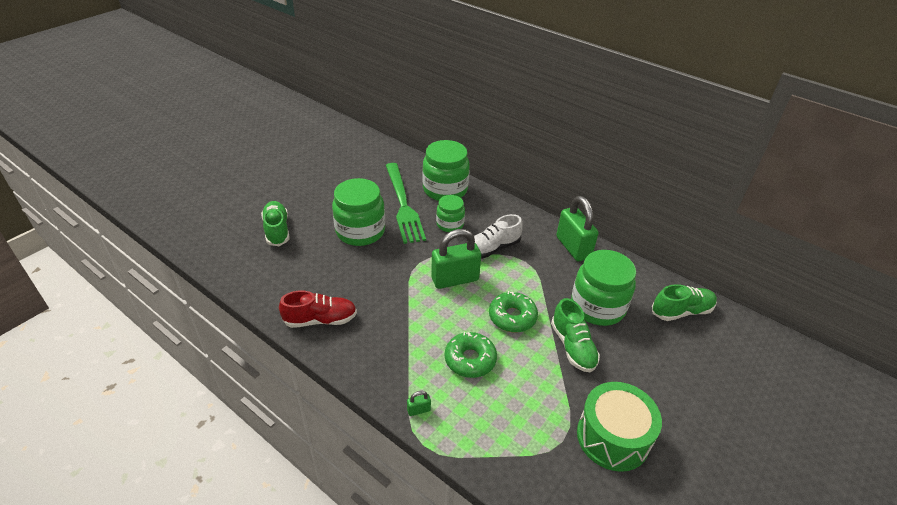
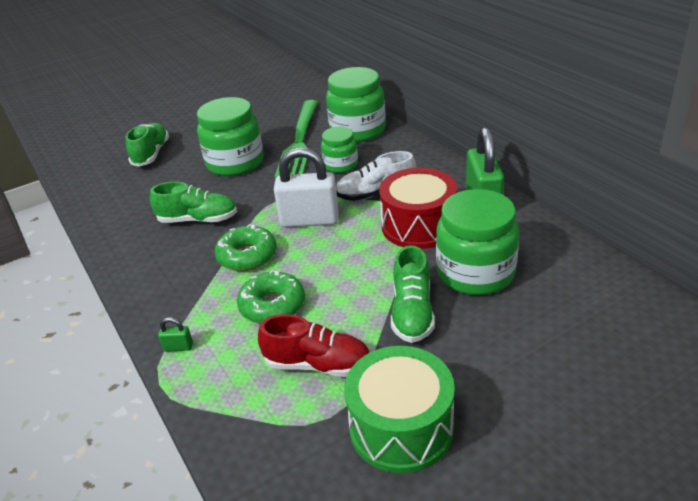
camera: 25 degrees right, 5 degrees down
red shoe [279,290,357,328] -> red shoe moved to [258,314,370,377]
green padlock [431,229,481,289] -> white padlock [274,147,339,228]
green donut [489,291,538,332] -> green donut moved to [215,224,277,271]
green shoe [652,284,717,321] -> green shoe moved to [150,182,237,223]
none -> red drum [379,168,457,249]

